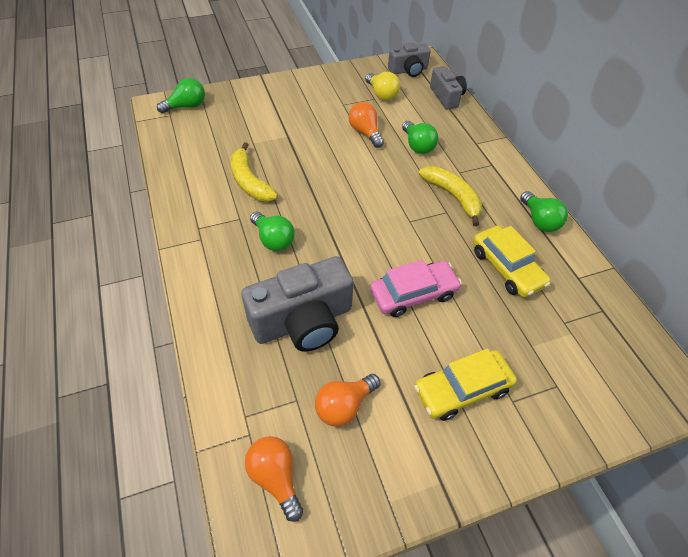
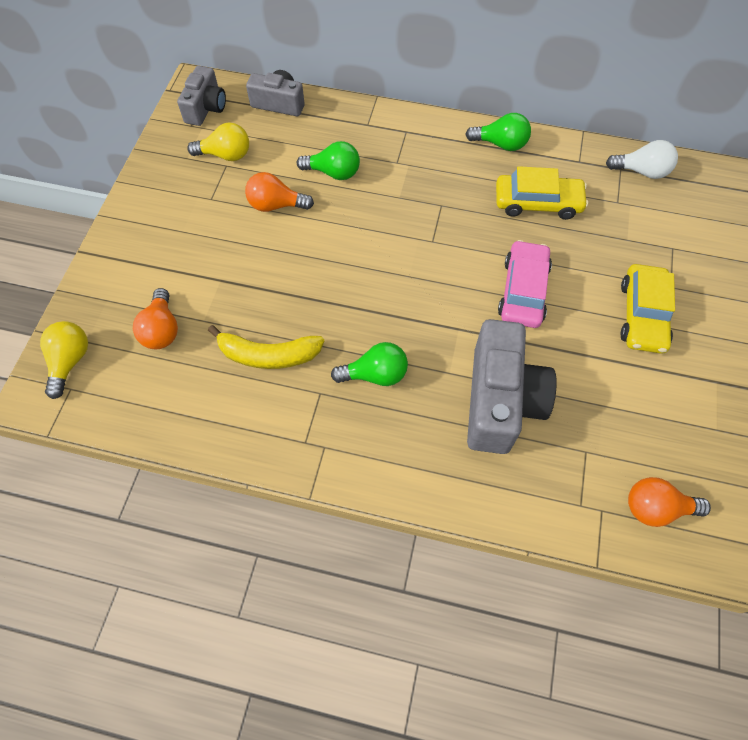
camera: 55 degrees left, 10 degrees up
green light bulb [157,78,205,113] -> yellow light bulb [40,321,88,399]
orange light bulb [315,374,381,427] -> orange light bulb moved to [133,288,178,349]
yellow banana [419,166,482,226] -> none
none -> white light bulb [606,140,678,179]

